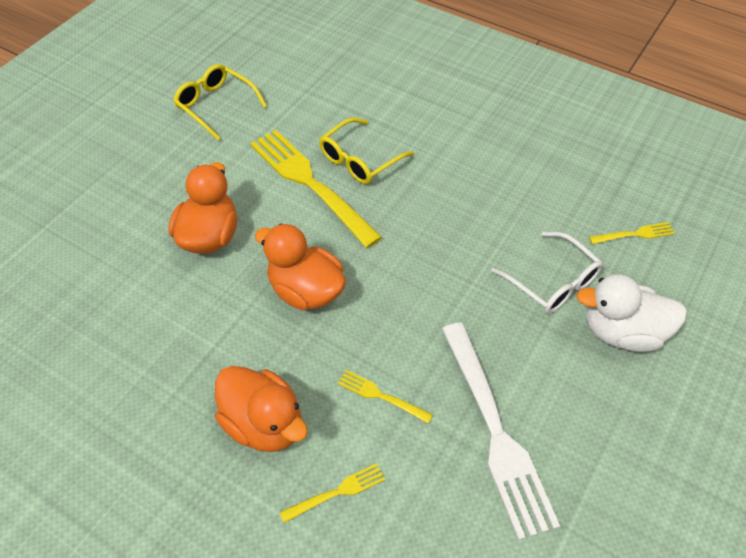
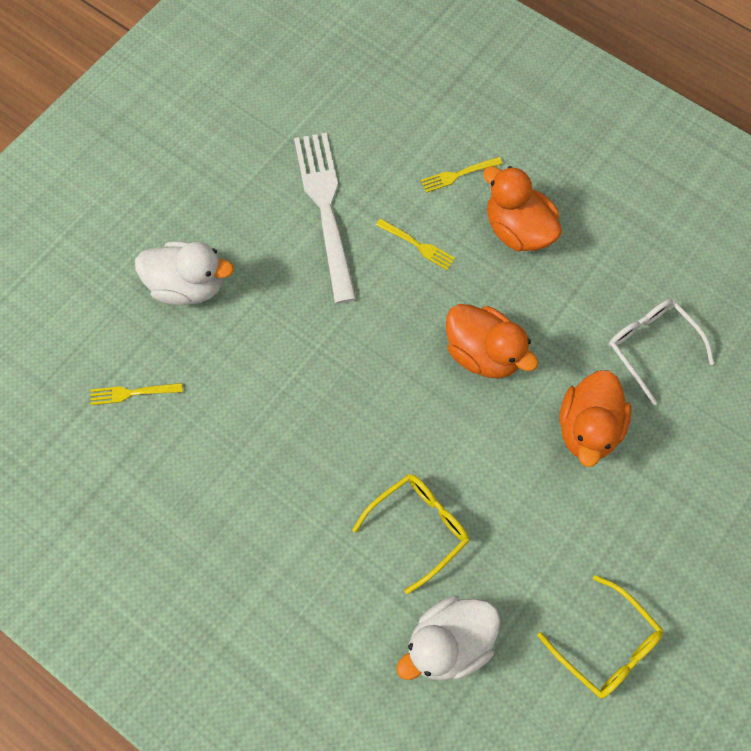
camera: 175 degrees left, 15 degrees up
yellow fork [250,130,382,248] -> none
white glasses [491,232,603,314] -> white glasses moved to [608,299,714,405]
none -> white duck [396,596,501,680]

